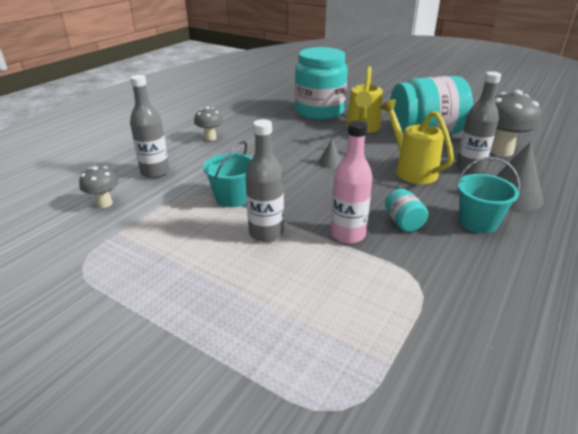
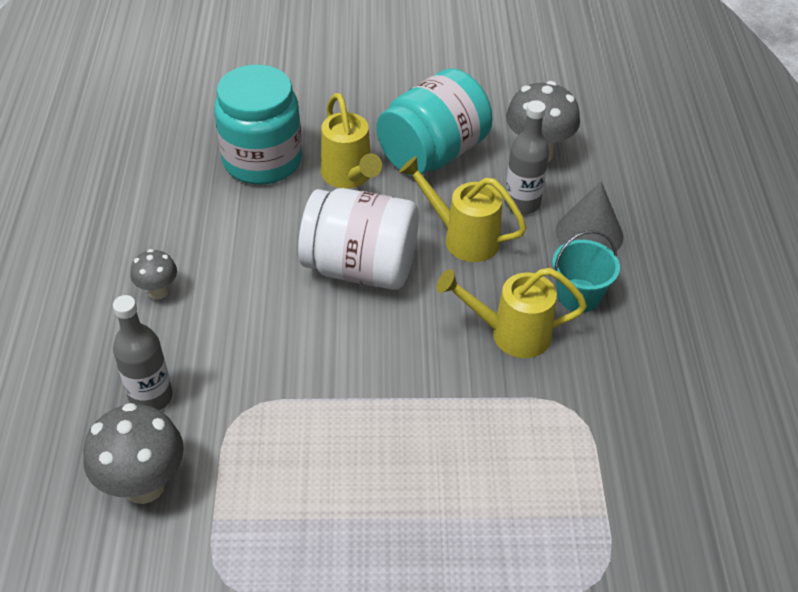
camera: 35 degrees left, 15 degrees up
grey mushroom [79,166,119,208] -> grey mushroom [83,403,184,504], size x1.80
turquoise bucket [203,141,252,207] -> none
grey bottle [245,119,284,242] -> none
grey cone [318,139,342,169] -> white jar [298,188,419,290]
pink bottle [331,121,372,244] -> none
turquoise jar [385,189,428,232] -> yellow watering can [436,268,587,358]

